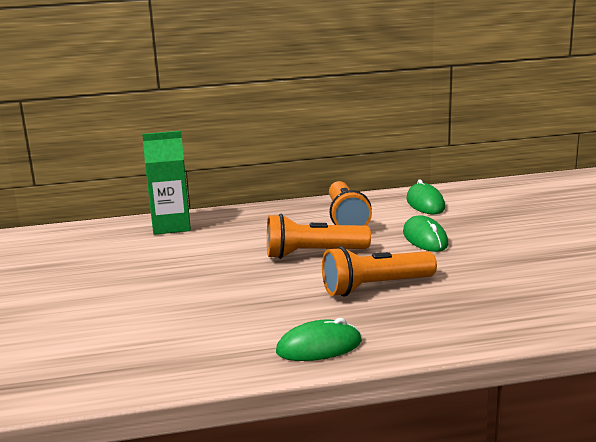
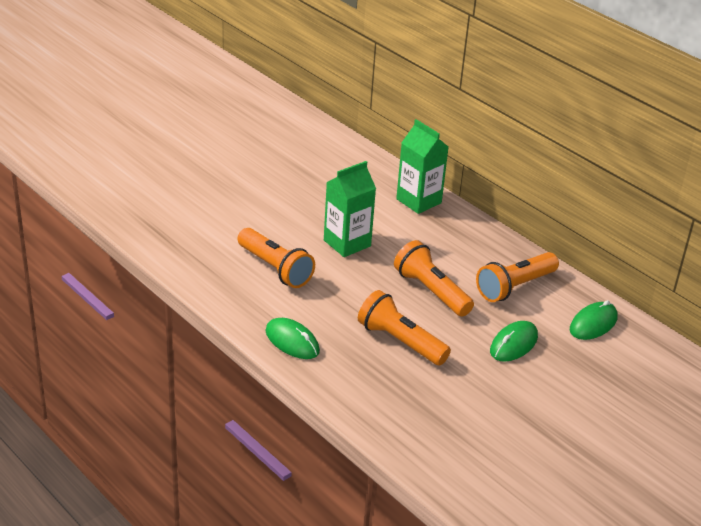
camera: 55 degrees right, 15 degrees up
none -> orange flashlight [237,228,315,288]
none -> green carton [324,161,376,257]

